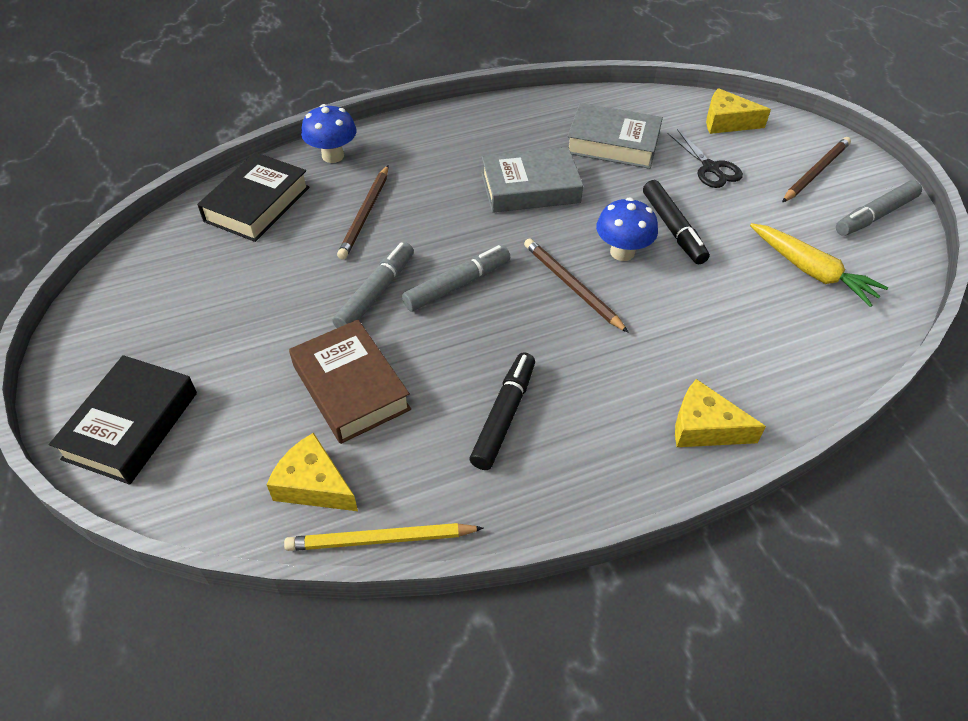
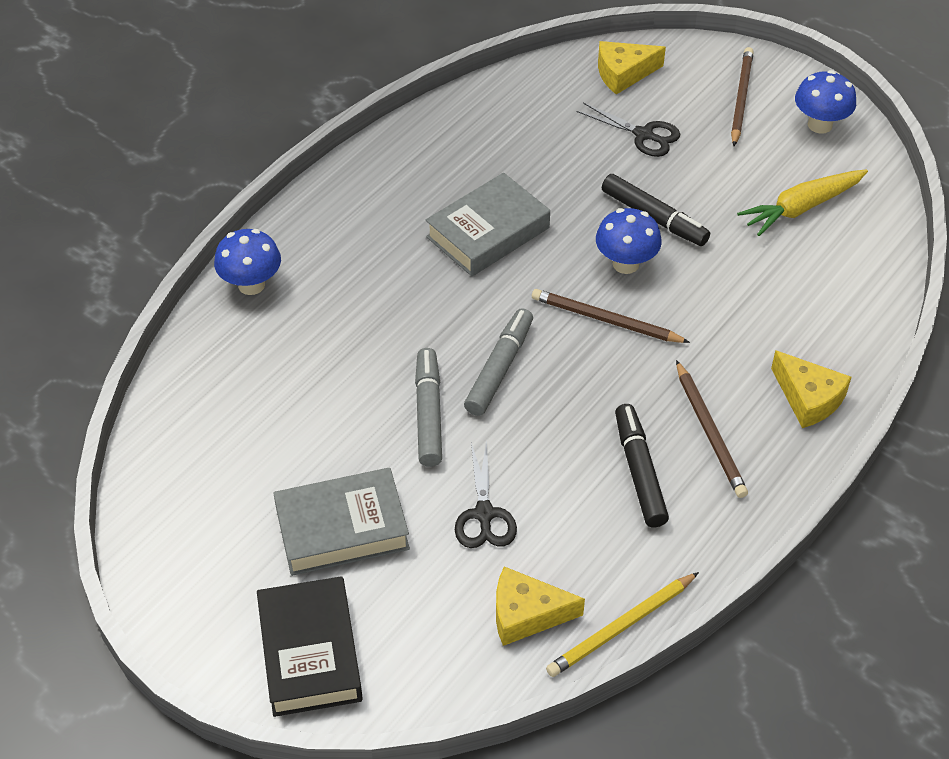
camera: 30 degrees left, 0 degrees up
black book [197,152,310,242] -> none
brown book [289,320,411,444] -> black scissors [455,439,517,548]
brown pencil [337,165,388,260] -> brown pencil moved to [676,360,748,498]
grey book [568,103,663,169] -> grey book moved to [273,468,410,576]
yellow cheese [675,379,766,447] -> yellow cheese turned 120 degrees counterclockwise [771,350,851,428]
yellow carrot [750,223,888,307] -> yellow carrot turned 135 degrees clockwise [737,169,868,236]
grey marker [836,180,922,236] -> blue mushroom [795,70,856,134]

